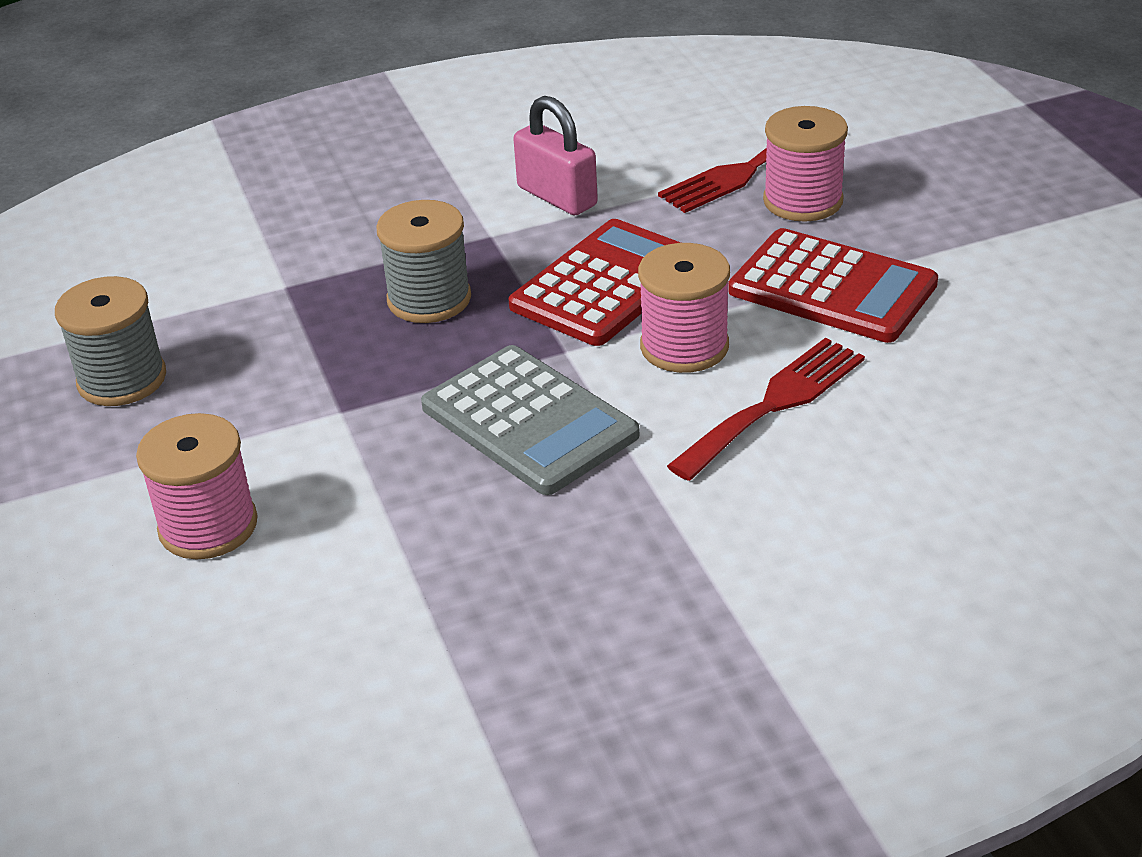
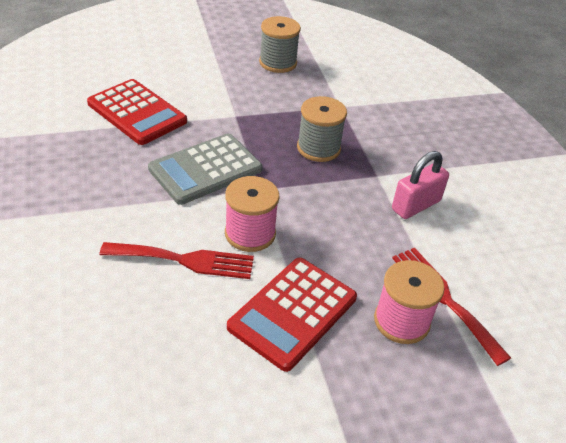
camera: 90 degrees right, 5 degrees up
pink spool [136,413,258,559] -> none
red calculator [509,219,681,346] -> red calculator moved to [87,79,187,145]
red fork [667,338,865,481] -> red fork turned 45 degrees counterclockwise [100,242,254,279]

